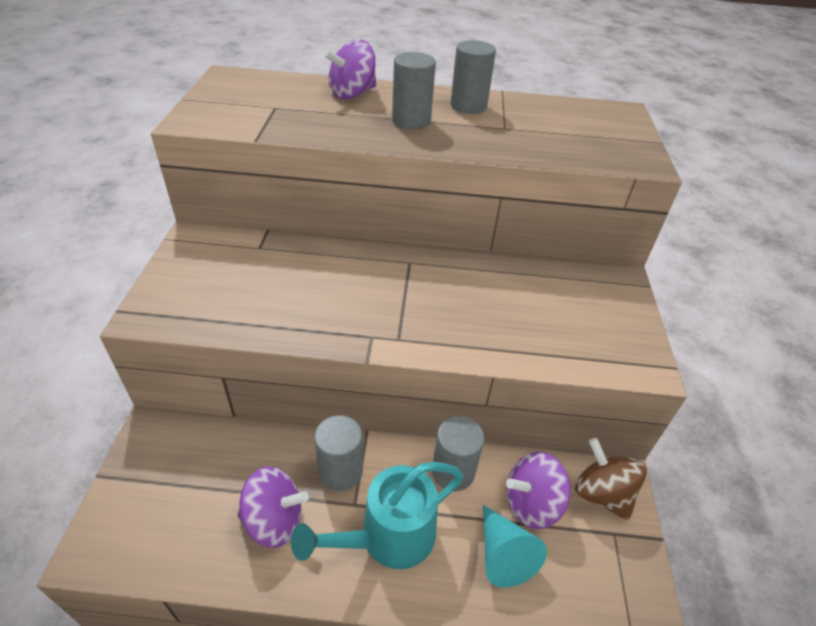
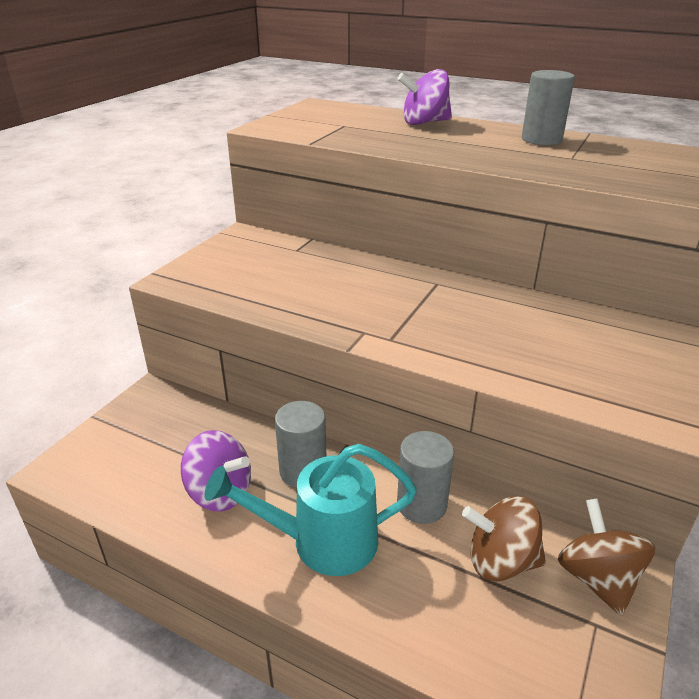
camera: 25 degrees right, 10 degrees down
grey cylinder [392,52,436,129] -> none
turquoise cone [483,505,547,588] -> none
purple spinning top [506,452,571,529] -> brown spinning top [462,496,546,581]

